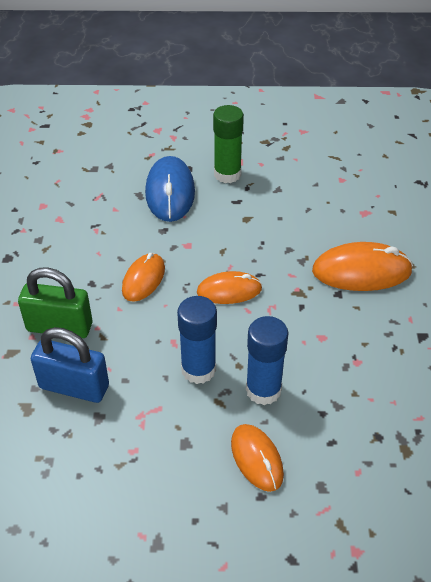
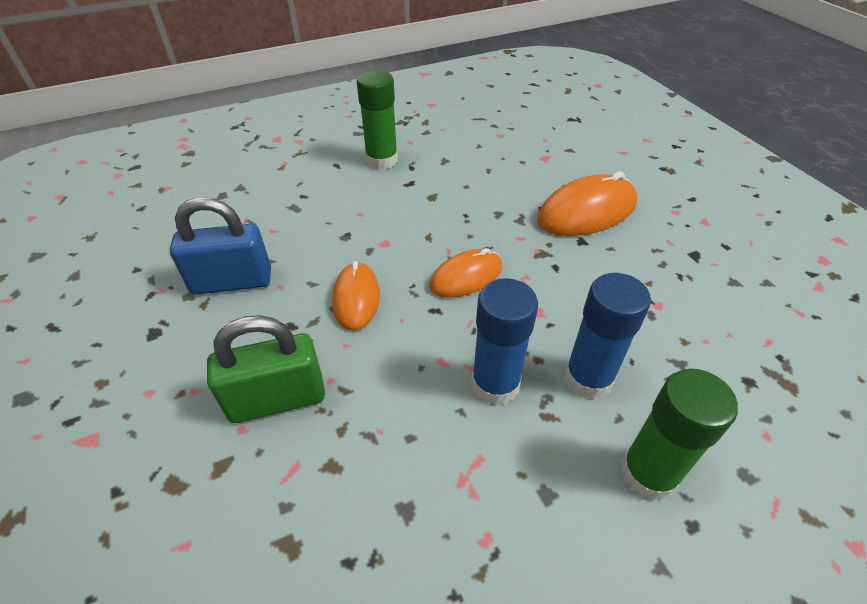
camera: 25 degrees left, 0 degrees up
blue padlock [31,327,109,403] -> blue padlock moved to [170,197,271,294]
blue mouse [145,156,195,222] -> none
orange mouse [231,424,284,492] -> green glue stick [620,369,738,501]

